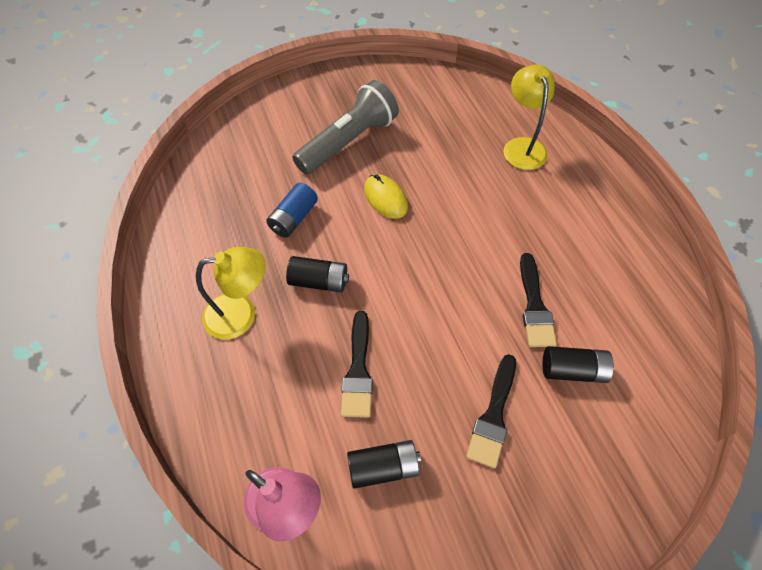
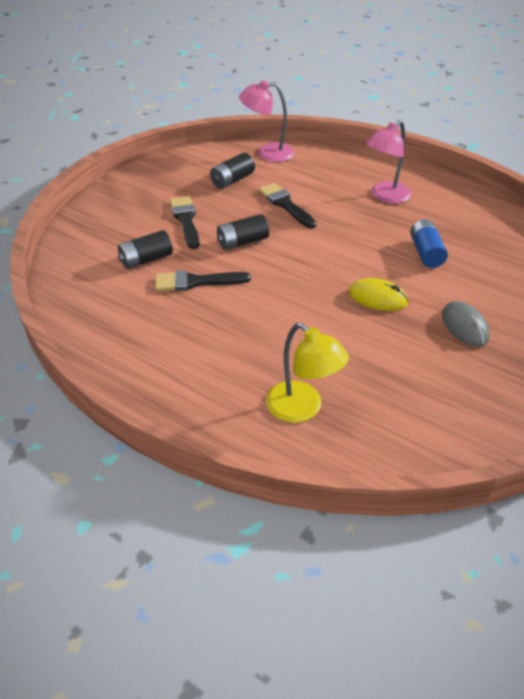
camera: 145 degrees right, 15 degrees down
yellow lamp [196,247,266,340] -> pink lamp [366,120,411,204]
black battery [286,256,349,292] -> black battery moved to [217,214,269,250]
grey flashlight [293,80,399,175] -> grey mouse [442,301,490,347]
black brush [520,253,557,347] -> black brush turned 60 degrees counterclockwise [155,270,251,291]

